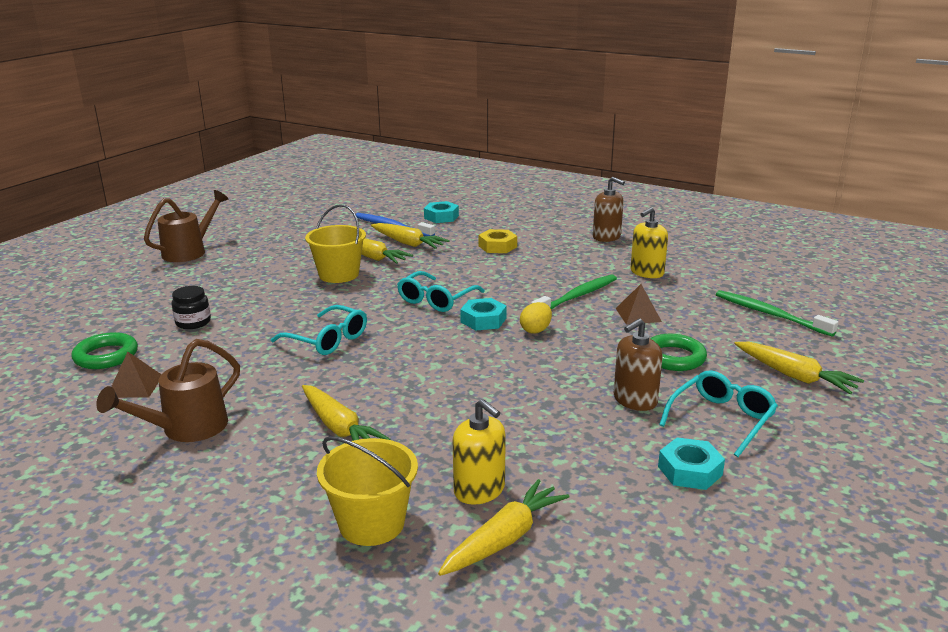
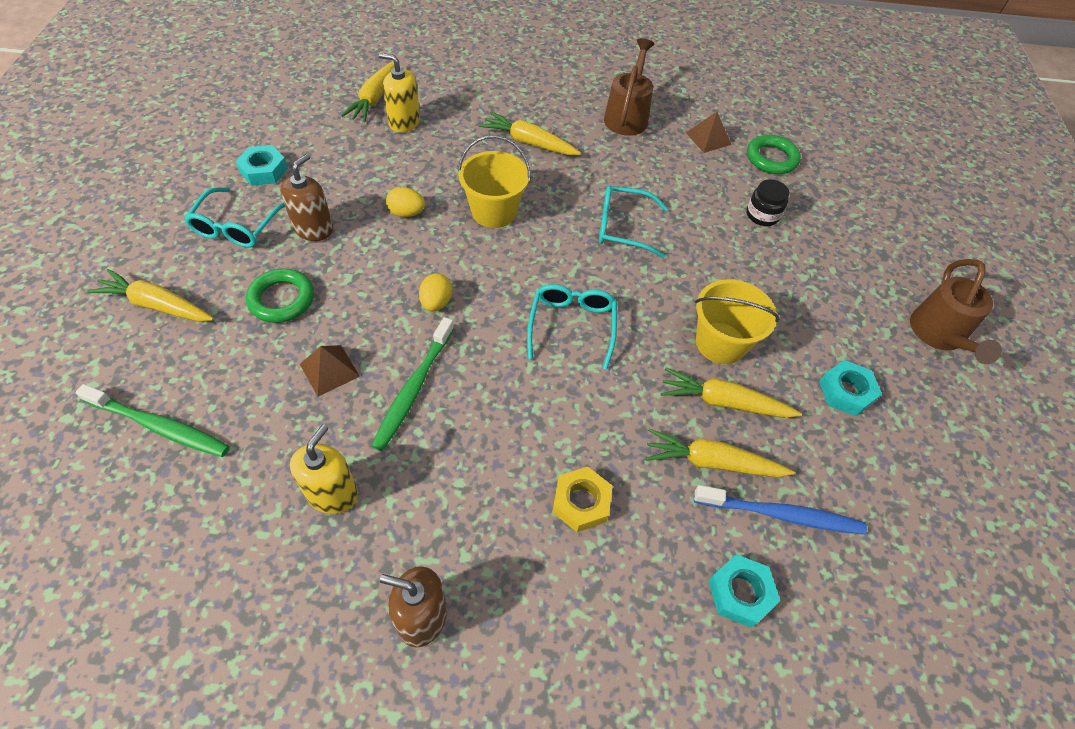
camera: 150 degrees right, 30 degrees up
yellow bucket [317,436,418,546] -> yellow bucket moved to [458,135,531,228]
turquoise nut [460,298,507,330] -> turquoise nut moved to [819,360,882,416]
none -> yellow egg [386,187,425,217]

